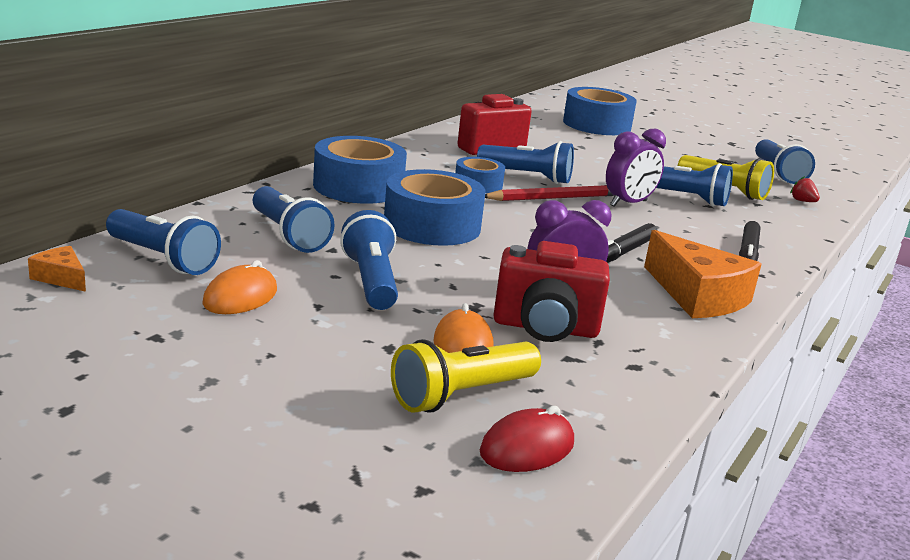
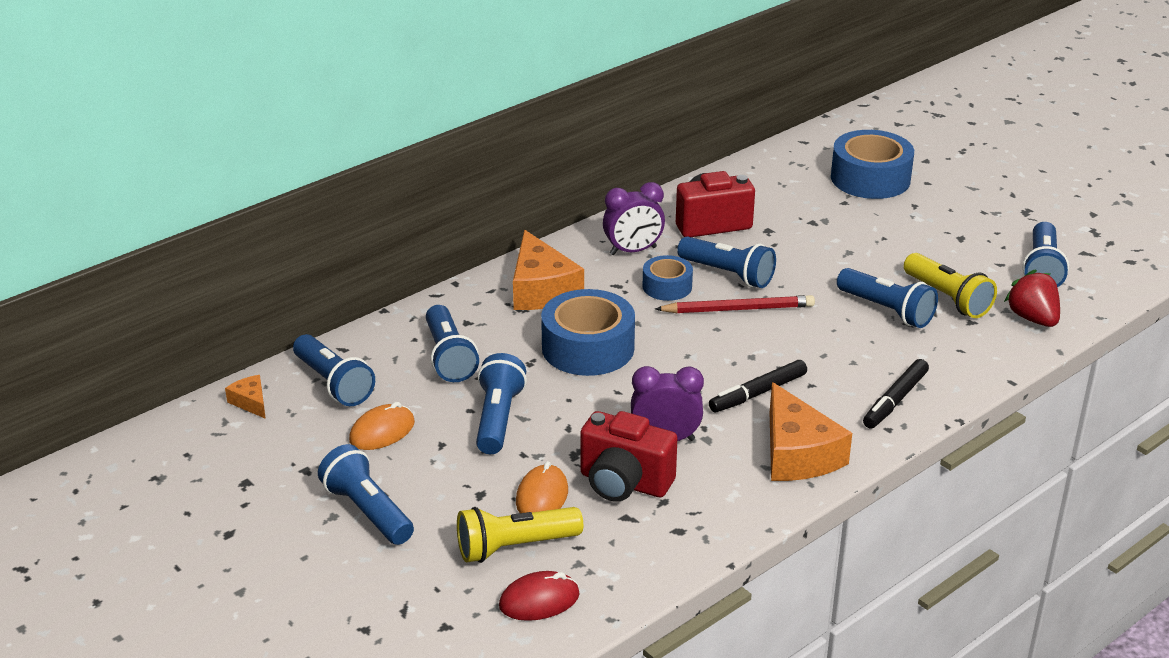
camera: 20 degrees right, 10 degrees up
blue tape [313,136,407,204] -> orange cheese [513,230,584,310]
purple clock [606,129,666,207] -> purple clock moved to [603,182,665,255]
red strawberry [790,176,820,202] -> red strawberry [1004,269,1060,327], size x1.88
none -> blue flashlight [318,444,414,545]

